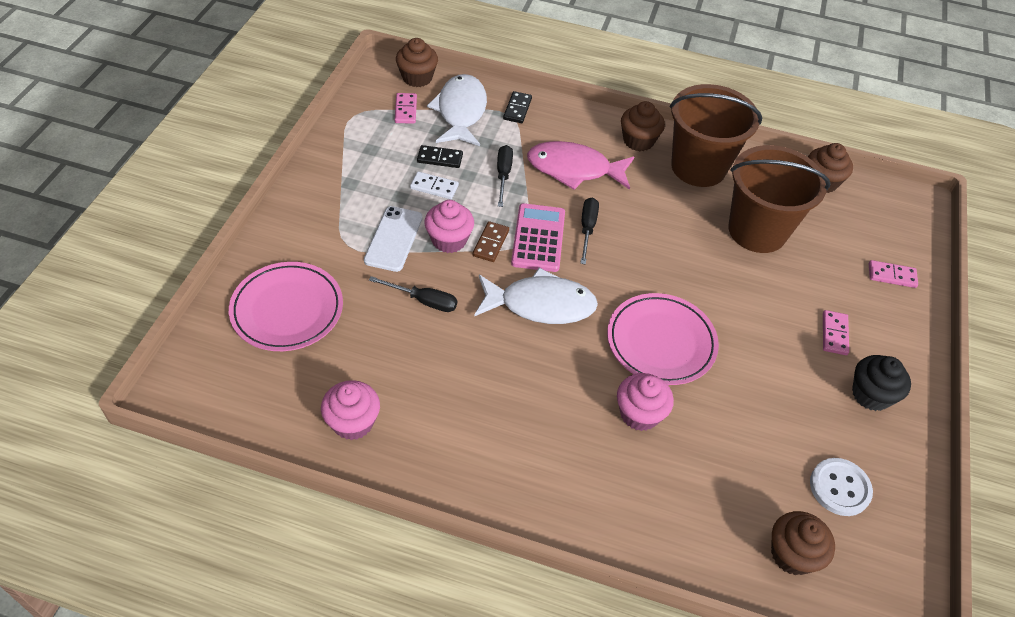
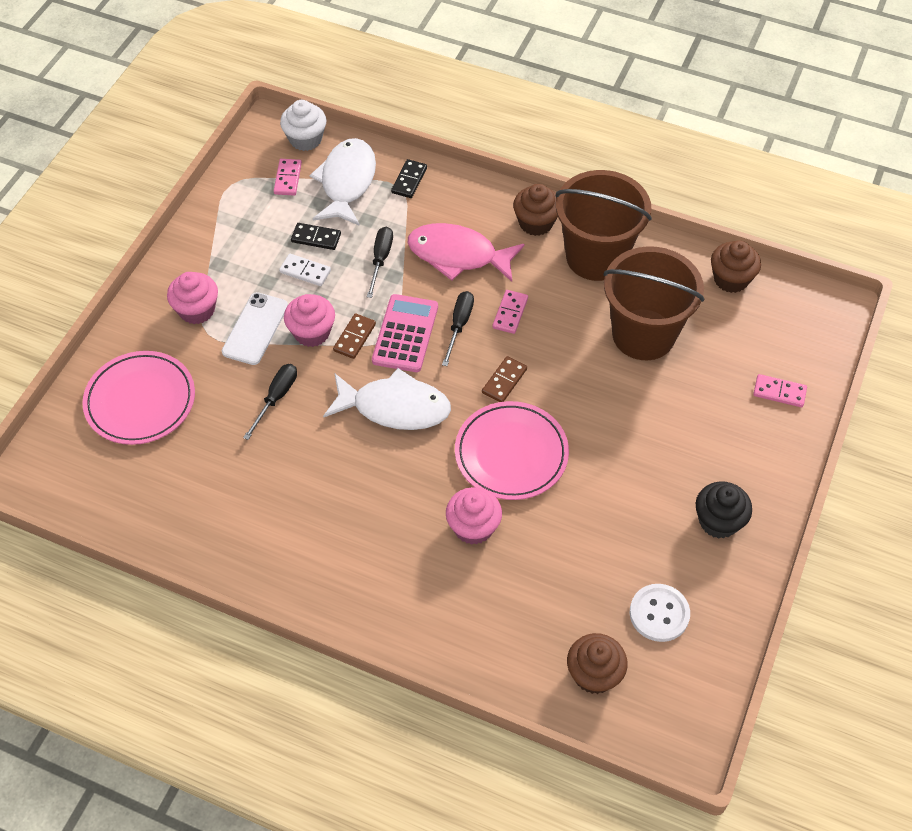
camera: 10 degrees right, 5 degrees up
pink cupcake [321,380,380,440] -> pink cupcake moved to [167,272,218,324]
black screwdriver [369,276,457,312] -> black screwdriver turned 90 degrees counterclockwise [243,364,297,440]
brown cupcake [396,38,438,87] -> white cupcake [280,100,326,151]
pink domino [823,310,849,355] -> pink domino moved to [492,290,528,334]
none -> brown domino [482,356,527,402]

